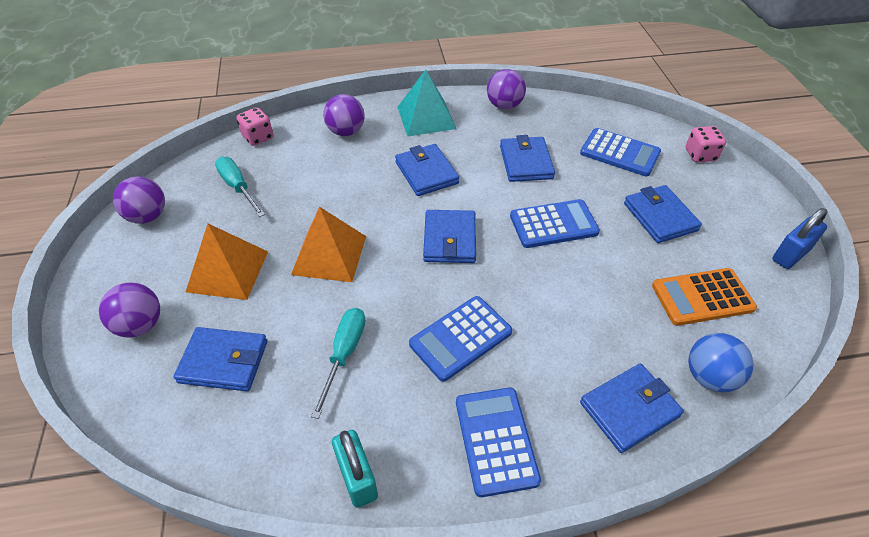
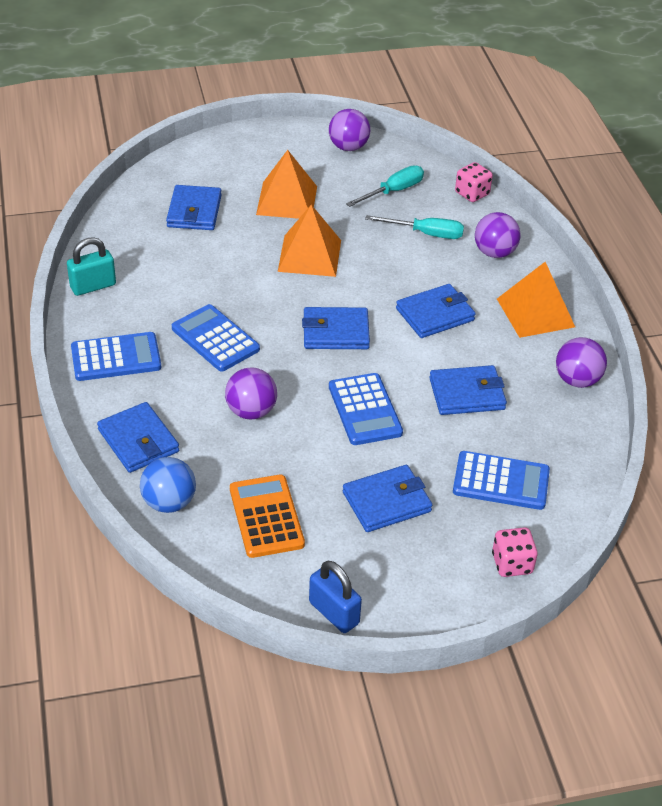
camera: 85 degrees right, 5 degrees down
purple ball [99,283,160,338] -> purple ball moved to [225,367,277,419]
turquoise screwdriver [311,308,365,419] -> turquoise screwdriver moved to [365,215,464,239]
turquoise pyramid [397,70,456,136] -> orange pyramid [497,262,575,338]
blue calculator [580,128,661,176] -> blue calculator turned 105 degrees counterclockwise [453,451,550,510]

